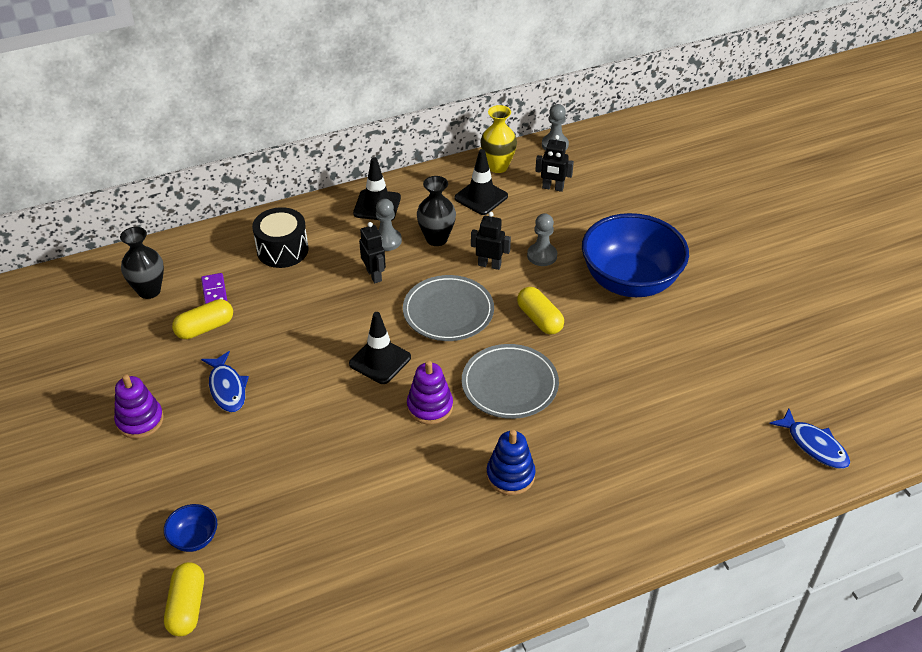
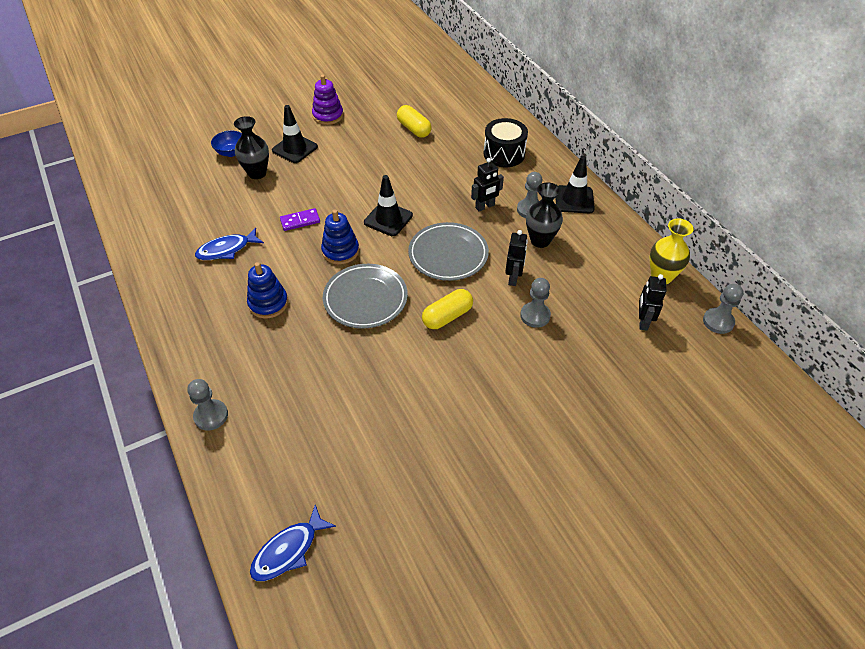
camera: 85 degrees right, 5 degrees up
black vase [120,227,164,299] -> black vase moved to [234,116,269,179]
yellow capsule [164,562,204,636] -> none
purple domino [201,273,227,304] -> purple domino moved to [280,208,320,231]
blue fish [201,351,249,412] -> blue fish moved to [195,227,264,260]
purple stacking toy [407,360,453,424] -> blue stacking toy [321,209,359,265]
black traffic cone [454,149,508,215] -> black traffic cone moved to [272,105,318,163]
blue bowl [582,213,689,297] -> none
none -> grey pawn [187,379,228,431]

